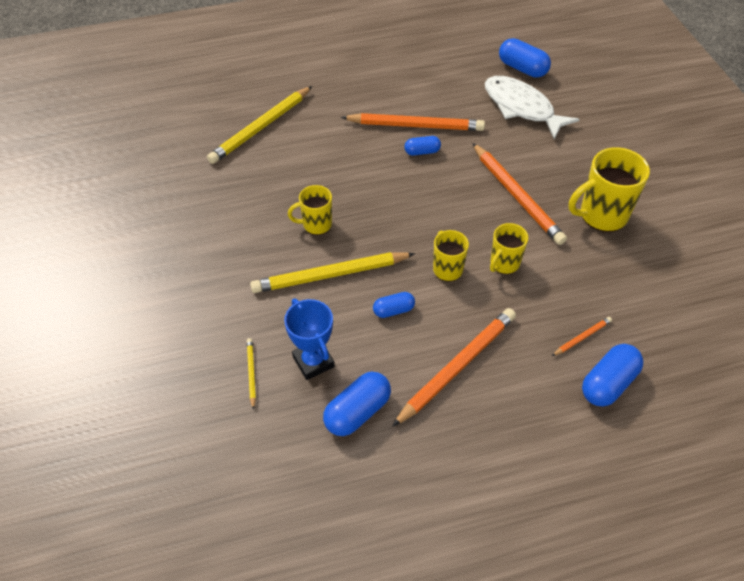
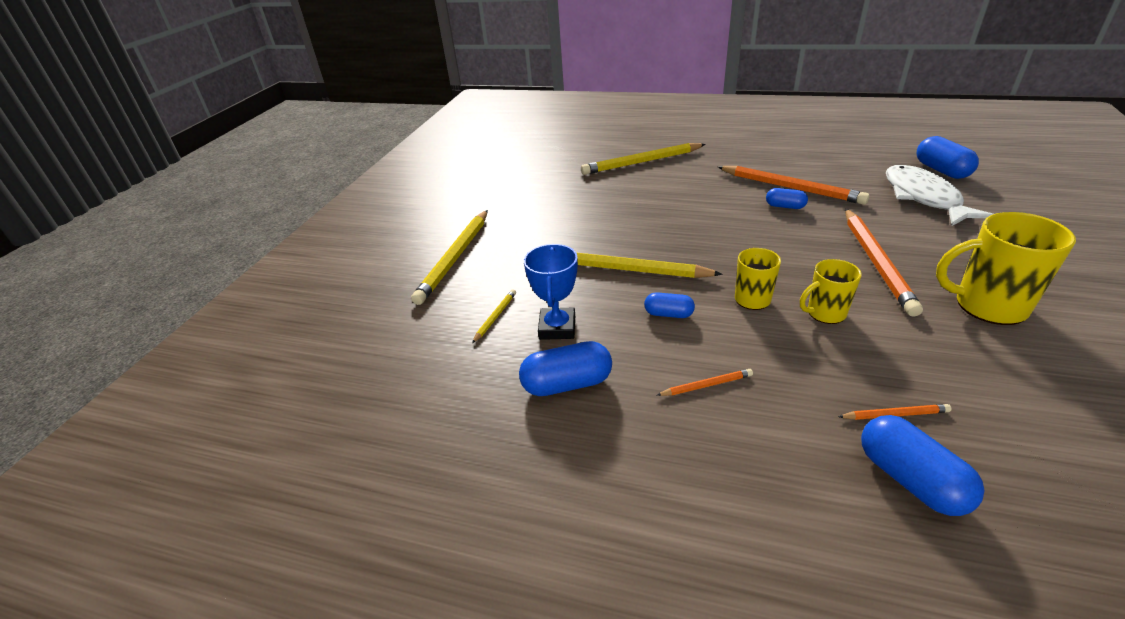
camera: 35 degrees right, 15 degrees down
yellow mug [288,185,332,235] -> none
orange pencil [392,308,516,427] -> orange pencil [657,369,753,396], size x0.45
blue capsule [582,344,644,407] -> blue capsule turned 75 degrees clockwise [861,415,984,516]
none -> yellow pencil [411,210,488,305]

